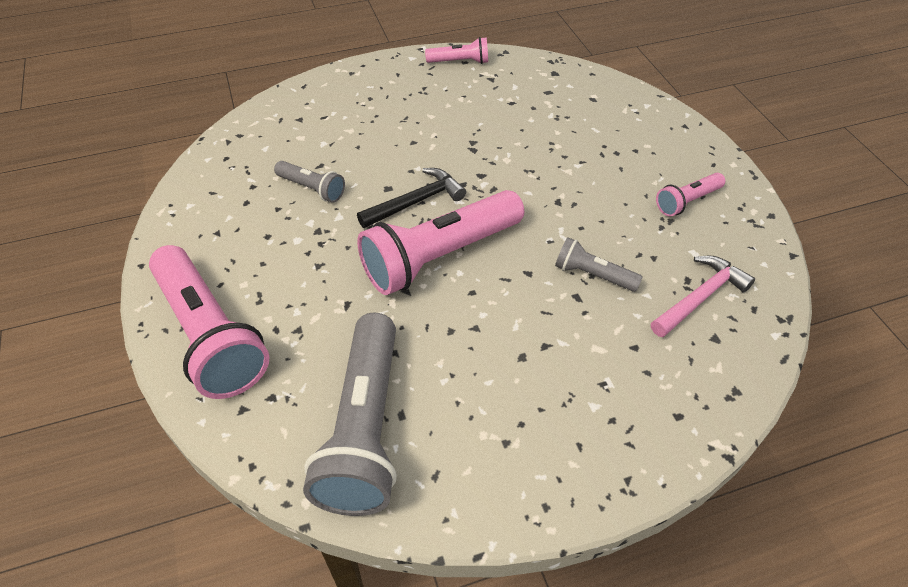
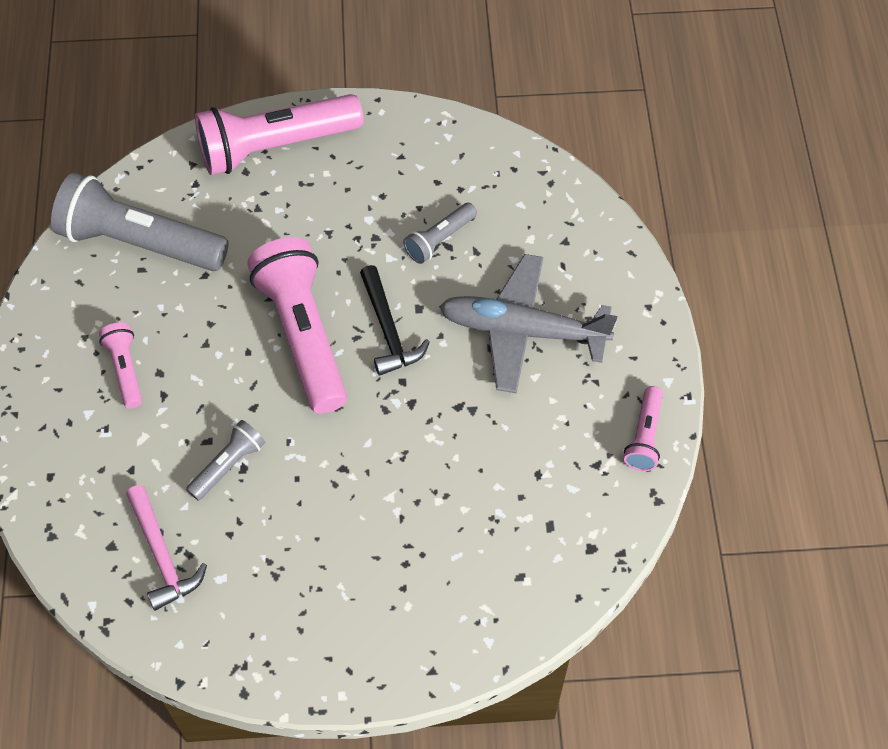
camera: 105 degrees right, 10 degrees up
pink flashlight [656,173,725,217] -> pink flashlight moved to [99,323,142,408]
none -> grey plane [439,254,617,394]

